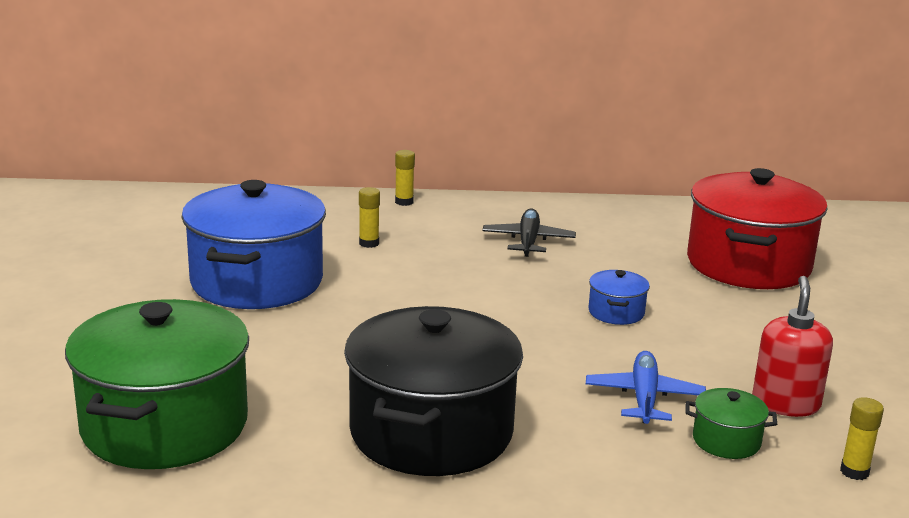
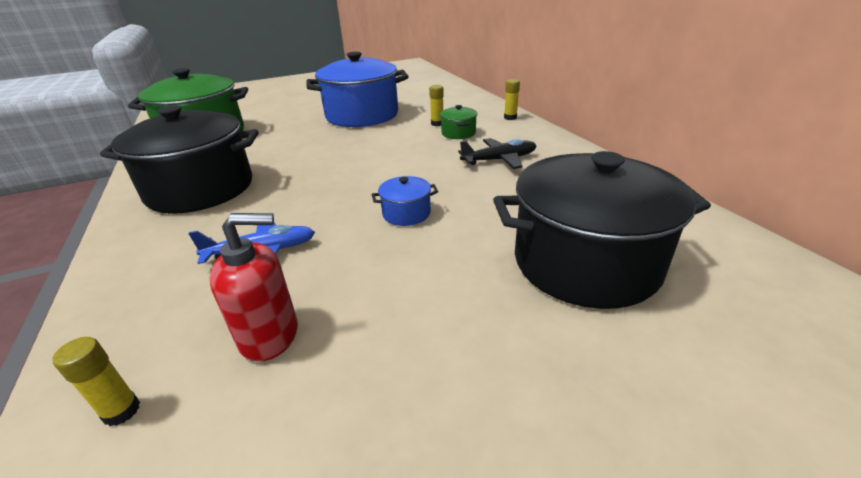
camera: 70 degrees right, 10 degrees up
green pot [685,388,777,459] -> green pot moved to [440,105,477,139]
red pot [687,168,828,289] -> black pot [493,151,711,309]

